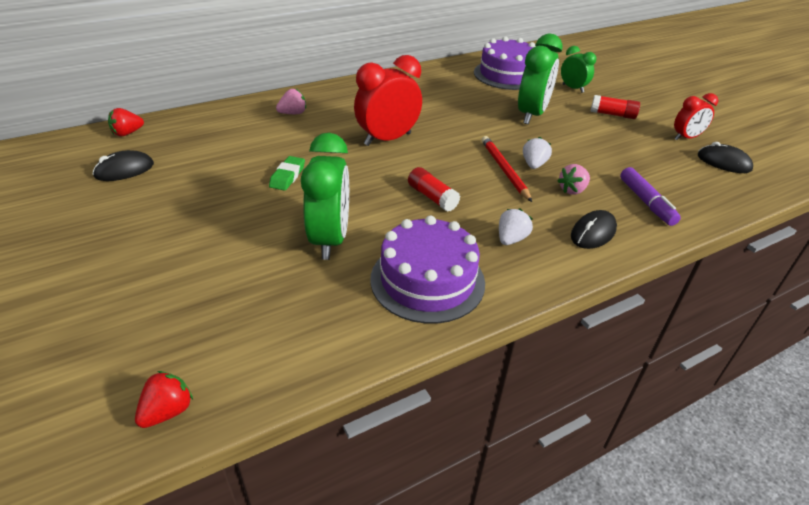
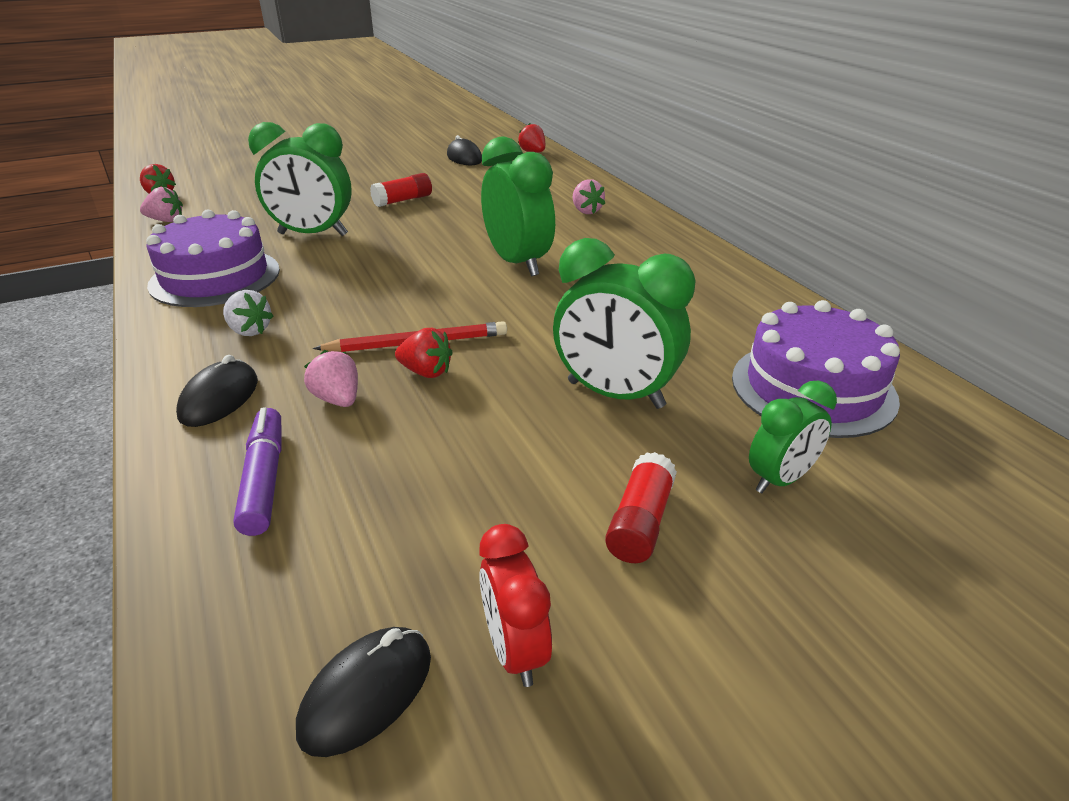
camera: 95 degrees right, 5 degrees down
green eraser [269,156,305,191] -> none
red clock [354,55,422,146] -> green clock [481,136,555,276]
red glue stick [408,167,460,212] -> red glue stick moved to [370,173,432,207]
white strawberry [523,137,552,169] -> red strawberry [395,328,453,378]
black mouse [571,210,617,249] -> black mouse turned 60 degrees clockwise [176,355,258,427]
purple marker [620,167,681,226] -> purple marker turned 90 degrees clockwise [233,407,282,536]
none -> pink strawberry [140,187,183,222]

